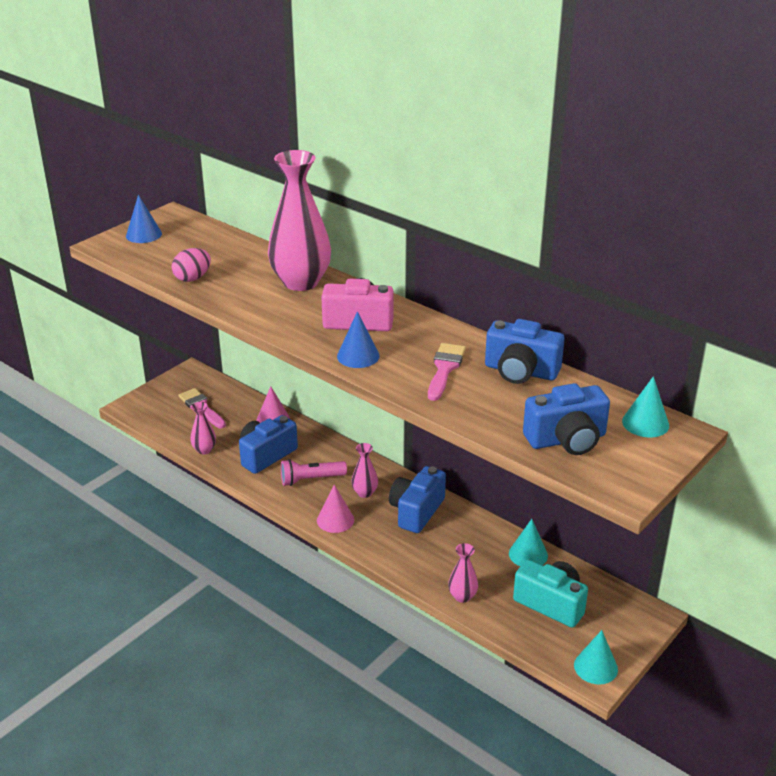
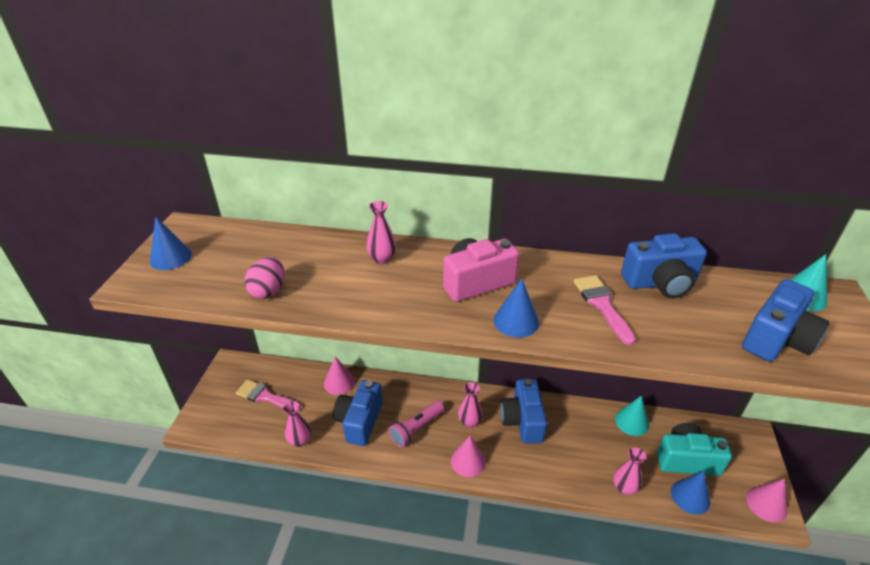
camera: 30 degrees left, 5 degrees up
pink vase [268,150,331,291] -> pink vase [366,201,396,264], size x0.45
turquoise cone [574,630,618,684] -> pink cone [746,479,787,522]
none -> blue cone [671,471,710,514]

